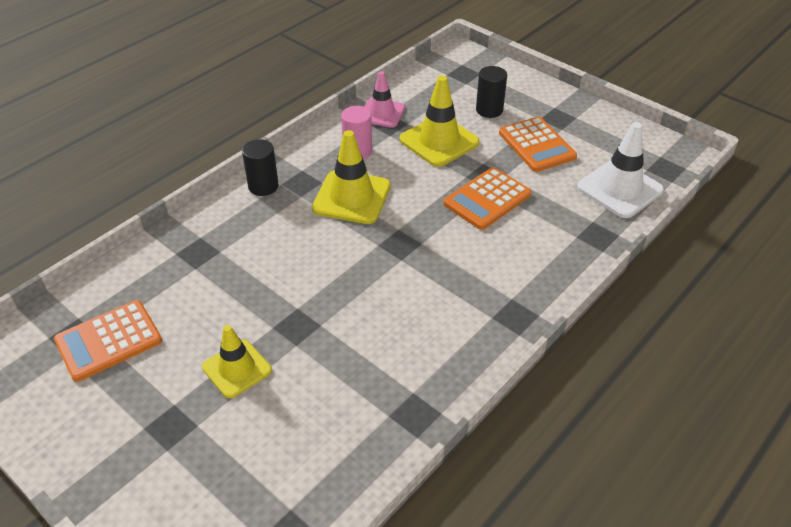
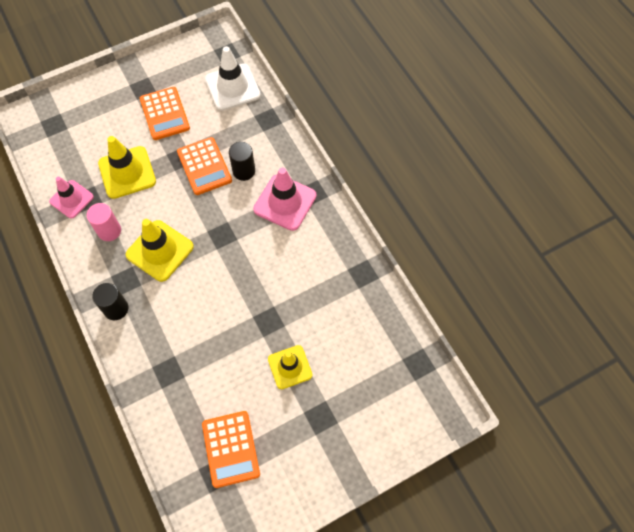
camera: 70 degrees left, 20 degrees up
black cylinder [476,66,507,118] -> black cylinder moved to [229,142,255,181]
orange calculator [499,117,577,172] -> orange calculator turned 75 degrees clockwise [140,87,190,140]
none -> pink traffic cone [253,168,317,231]

